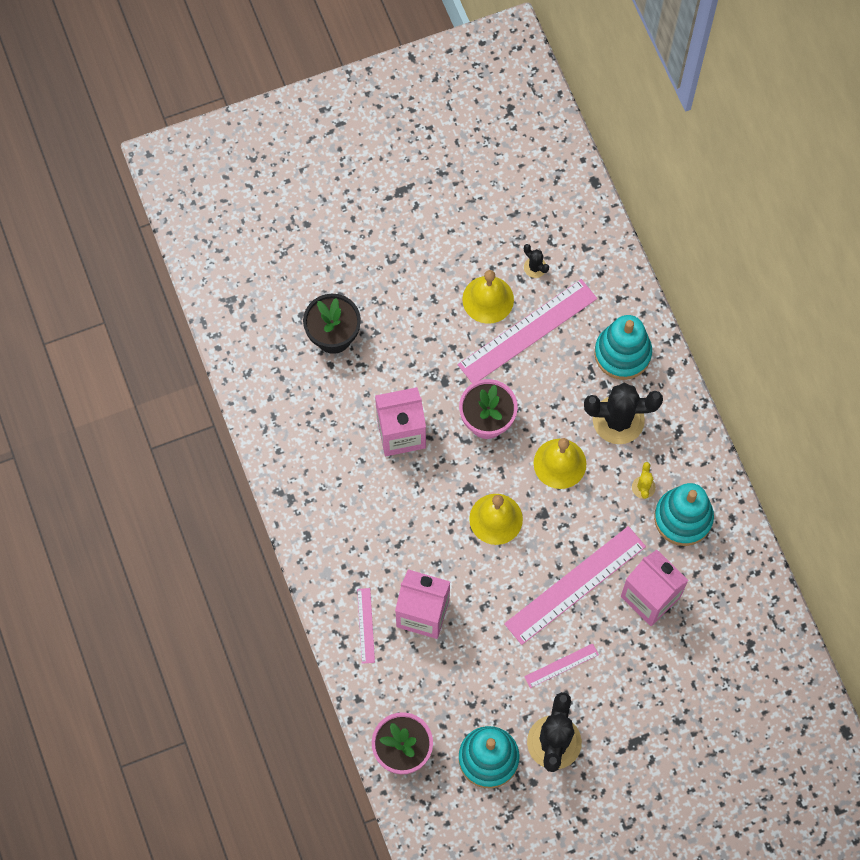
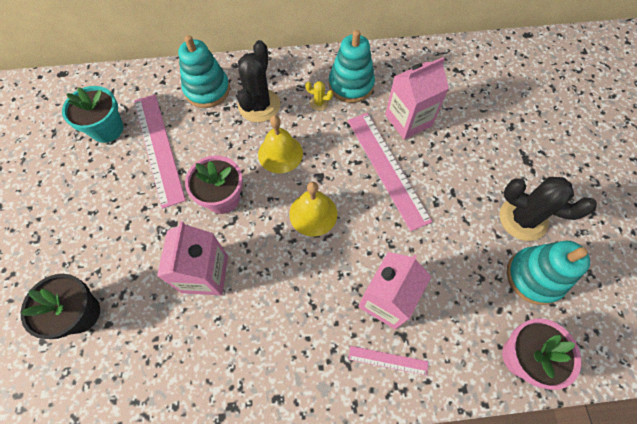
camera: 75 degrees left, 5 degrees down
yellow bell [462,270,514,324] -> none
black cactus [524,244,549,278] -> turquoise flower pot [62,86,123,143]
pink ruler [524,643,599,688] -> none

